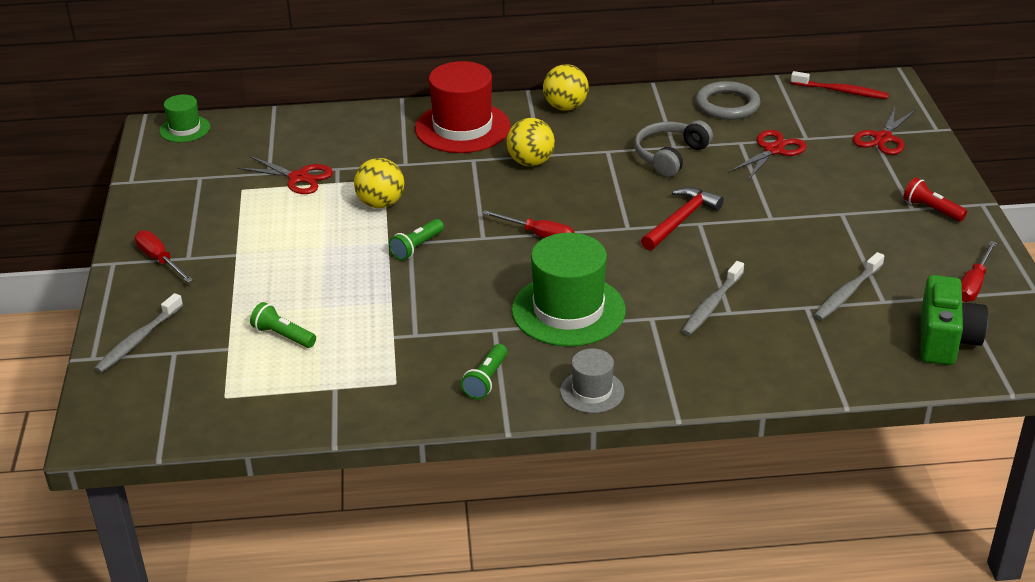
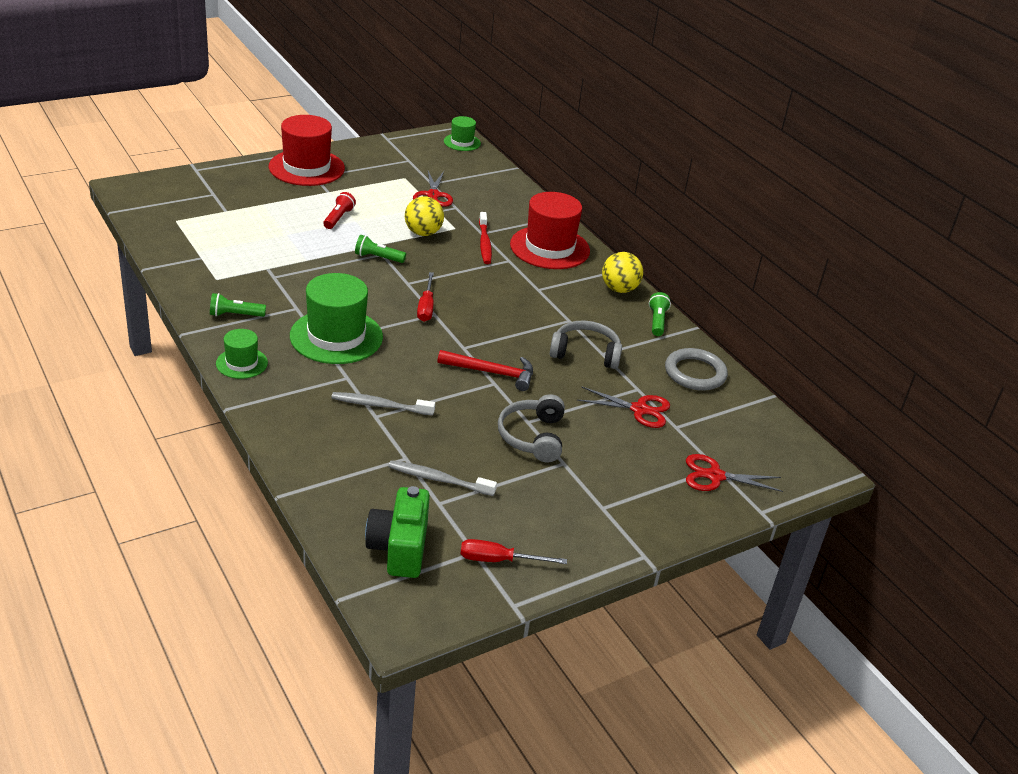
camera: 60 degrees right, 0 degrees up
grey toothbrush [94,293,183,373] -> none
red screwdriver [135,230,193,282] -> red hat [269,115,345,186]
green flashlight [250,302,316,348] -> green flashlight moved to [649,292,671,336]
yellow ball [506,118,555,166] -> none
grey hat [560,348,625,413] -> green hat [216,329,268,379]
red toothbrush [791,71,889,99] -> red toothbrush moved to [479,212,492,264]
red flashlight [903,177,967,222] -> red flashlight moved to [323,192,356,229]
green camera [921,275,988,365] -> green camera turned 105 degrees clockwise [365,486,430,578]
none -> grey headphones [498,394,565,462]

